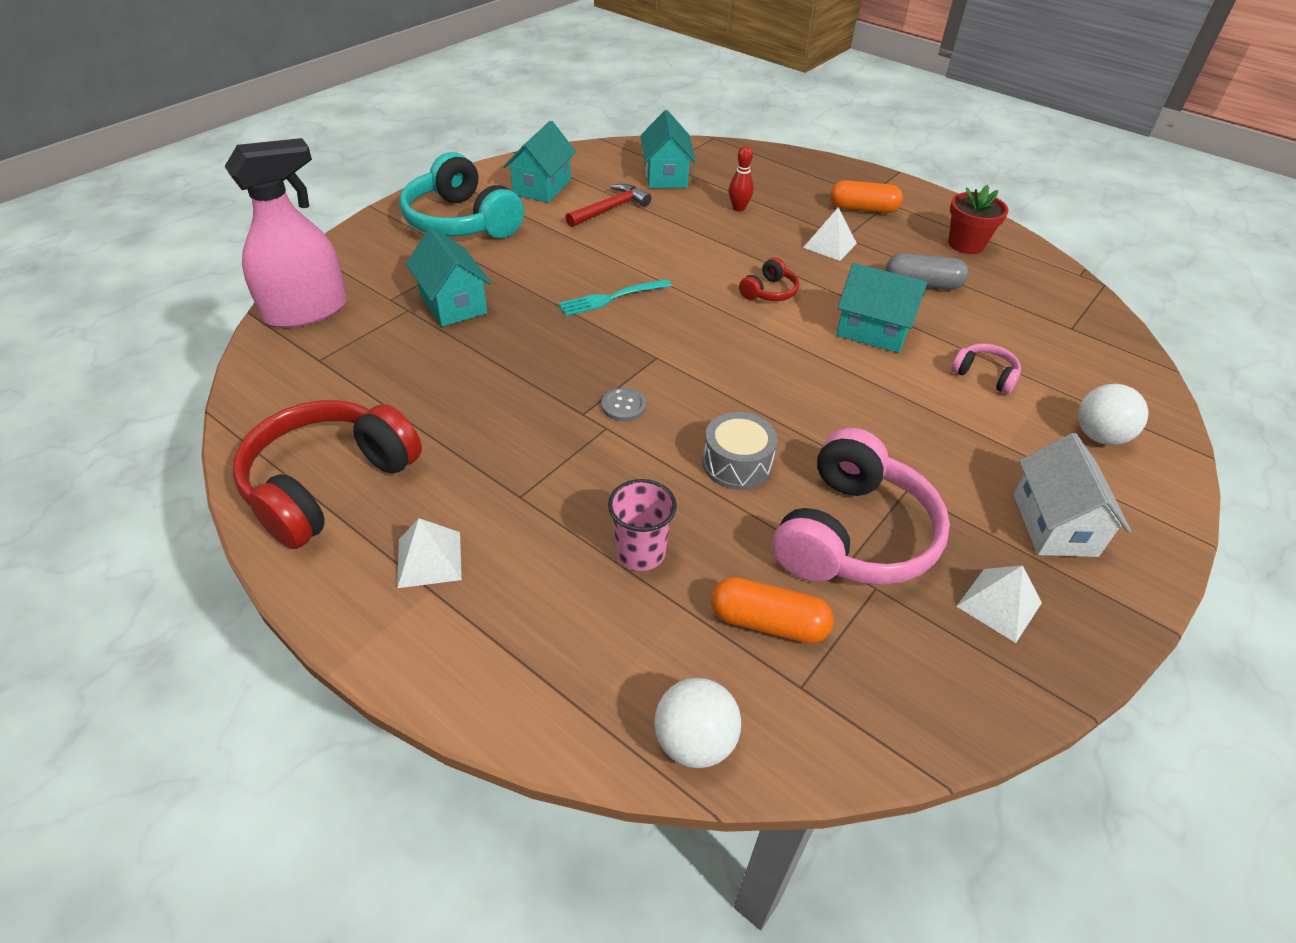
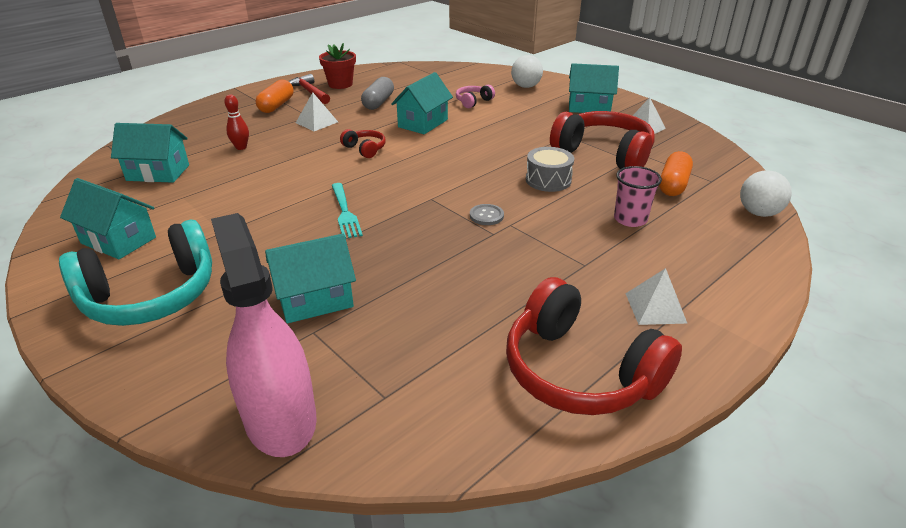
camera: 80 degrees left, 10 degrees down
red hammer [565,184,651,227] -> red hammer moved to [289,74,330,104]
pink headphones [772,428,950,585] -> red headphones [550,111,655,169]
white house [1014,433,1131,557] -> turquoise house [569,63,619,113]

